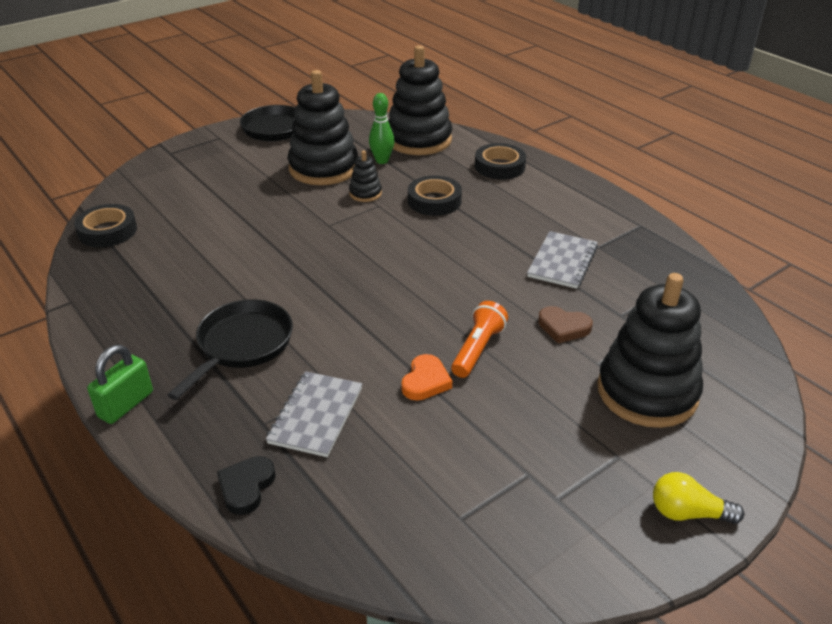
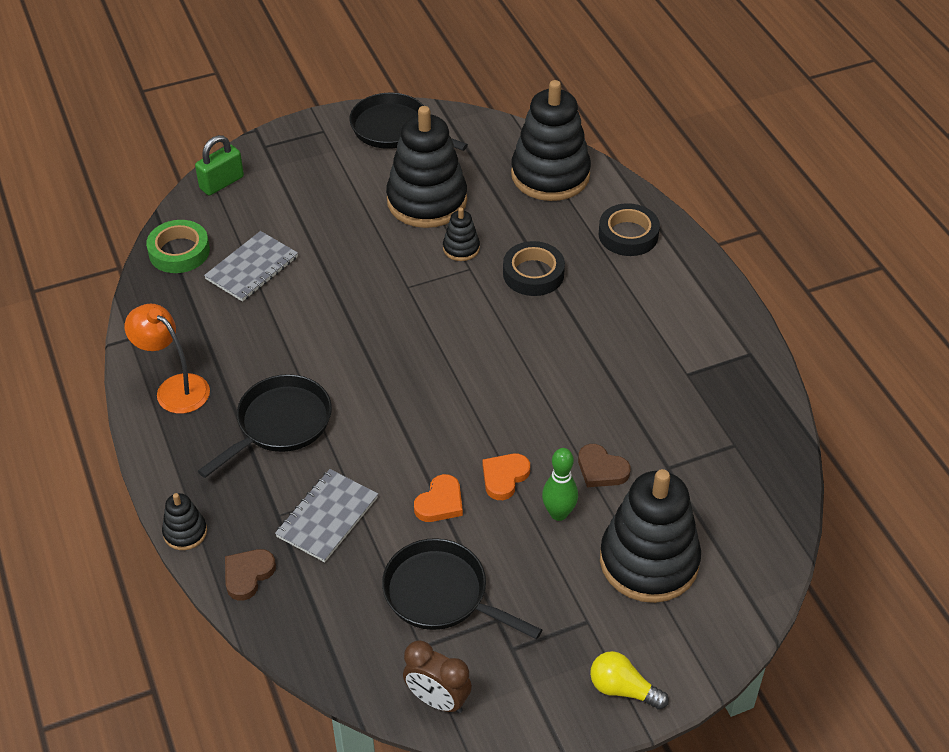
camera: 15 degrees right, 10 degrees up
black tape [74,204,137,247] -> green tape [146,220,210,273]
green padlock [87,345,153,424] -> green padlock moved to [195,135,244,195]
black heart [217,456,276,515] -> brown heart [225,549,276,601]
green bowling pin [369,93,394,164] -> green bowling pin moved to [542,448,578,521]
orange flashlight [451,301,508,378] -> orange heart [483,454,530,500]
grey notebook [527,231,598,289] -> grey notebook moved to [204,231,298,302]
none -> orange lamp [124,304,210,414]
none -> black stacking toy [162,493,207,550]
none -> black pan [382,538,542,640]
none -> brown clock [403,640,472,713]

